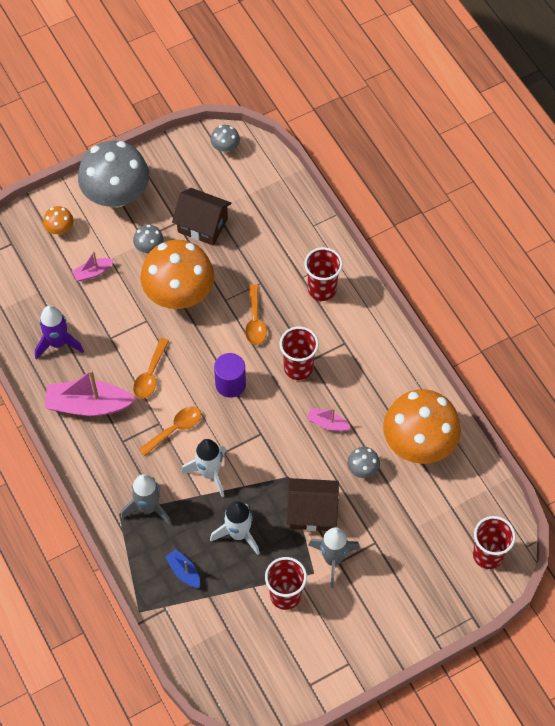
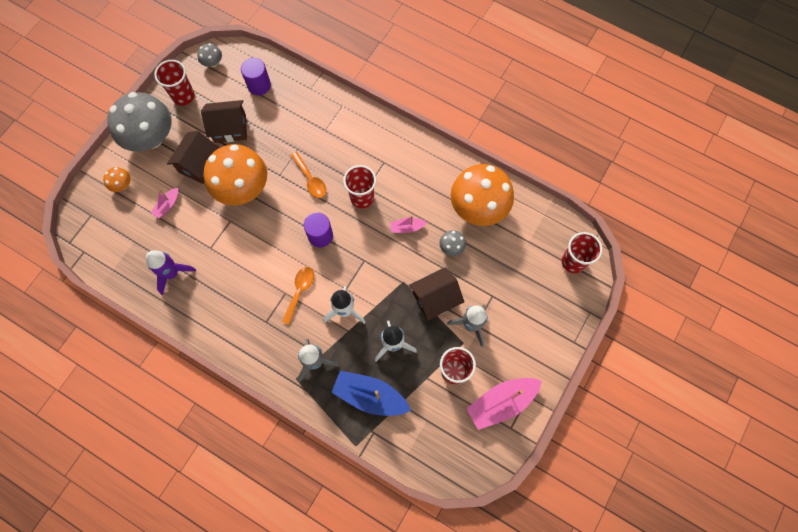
camera: 30 degrees left, 10 degrees up
pink boat [45,370,136,416] -> pink boat moved to [466,378,542,430]
grey mushroom [133,225,164,253] -> brown house [167,131,220,184]
orange spoon [133,338,169,399] -> none
blue boat [165,549,200,588] -> blue boat [331,371,411,416], size x2.00
red cup [304,247,343,301] -> red cup moved to [154,60,195,106]
none -> purple cylinder [241,58,271,95]

